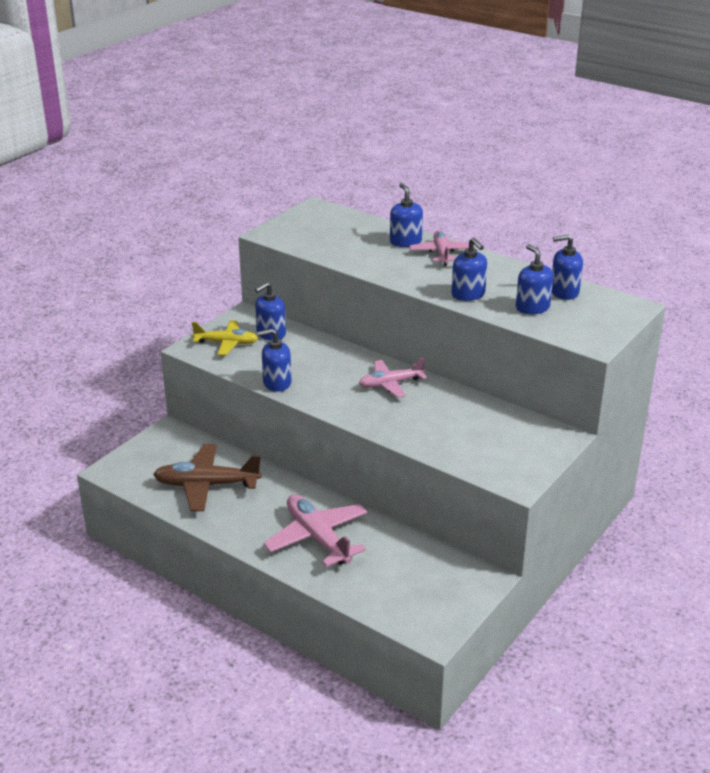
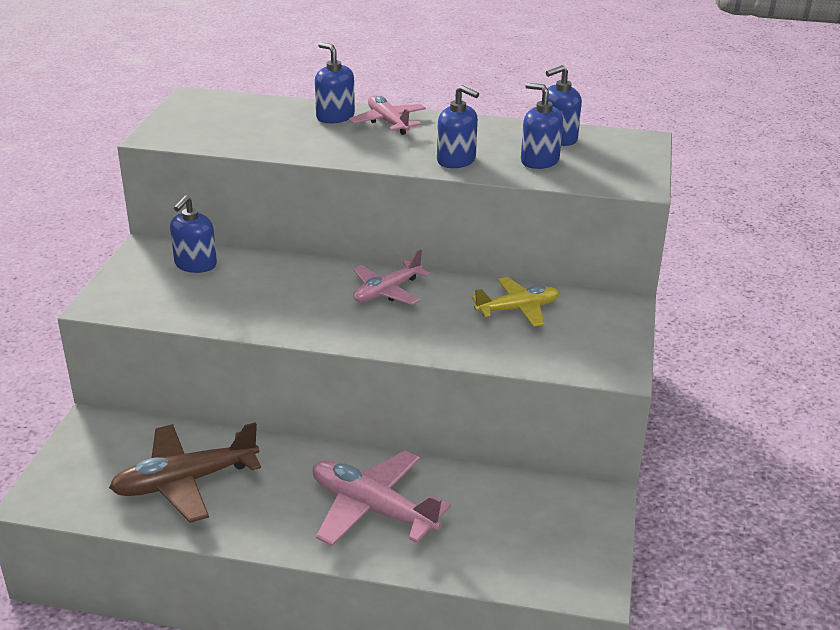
camera: 25 degrees left, 0 degrees up
yellow plane [192,321,258,355] -> yellow plane moved to [472,277,559,327]
blue soap dispenser [257,329,291,392] -> none

